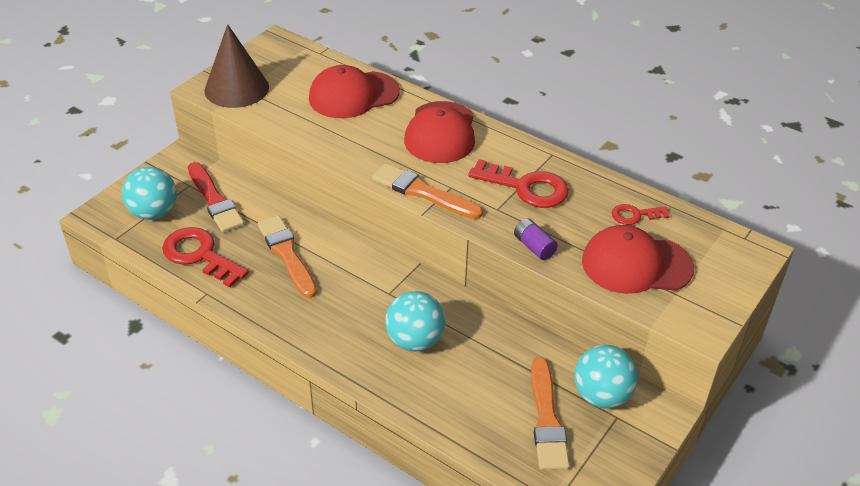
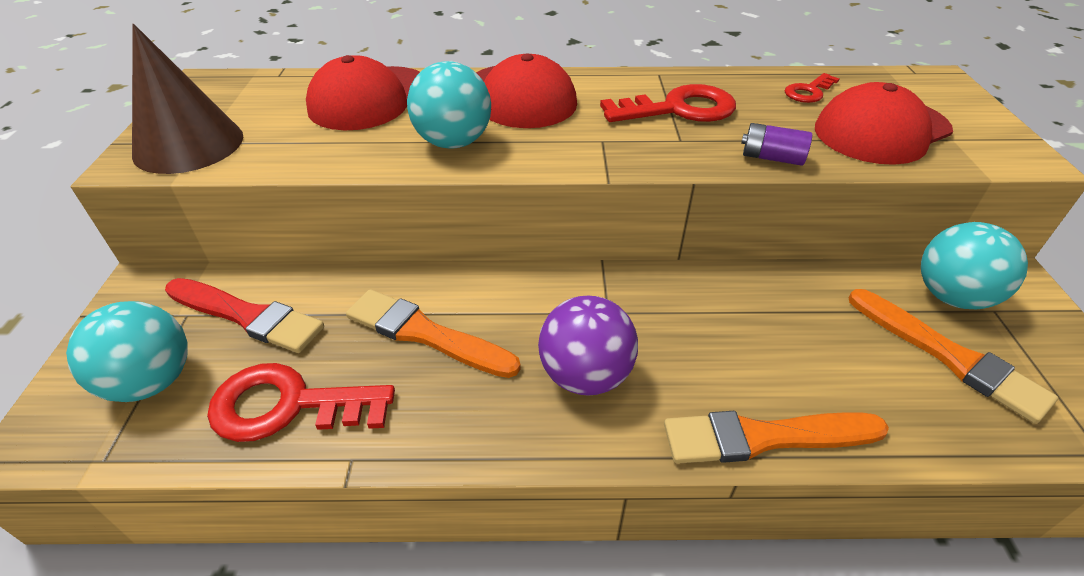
camera: 35 degrees left, 0 degrees up
orange brush [372,163,483,219] -> orange brush moved to [664,411,889,464]
turquoise ball [385,291,445,351] -> turquoise ball moved to [407,61,491,148]
none -> purple ball [538,296,638,396]

